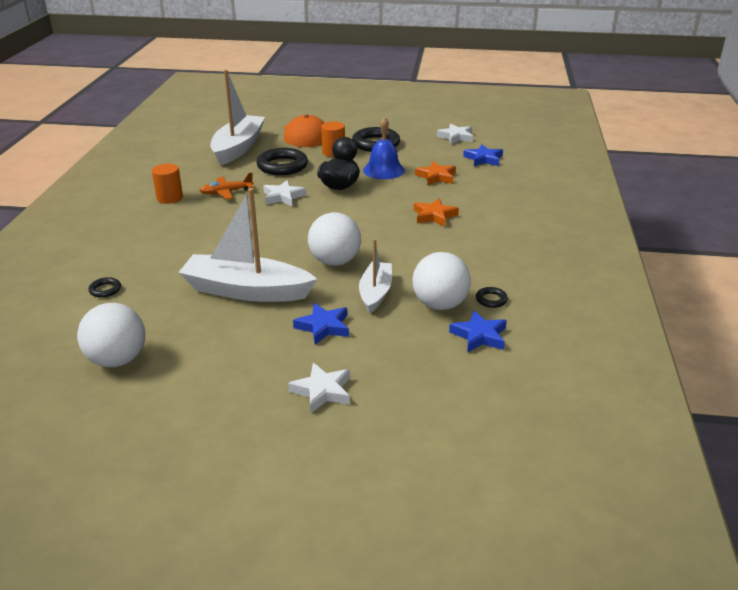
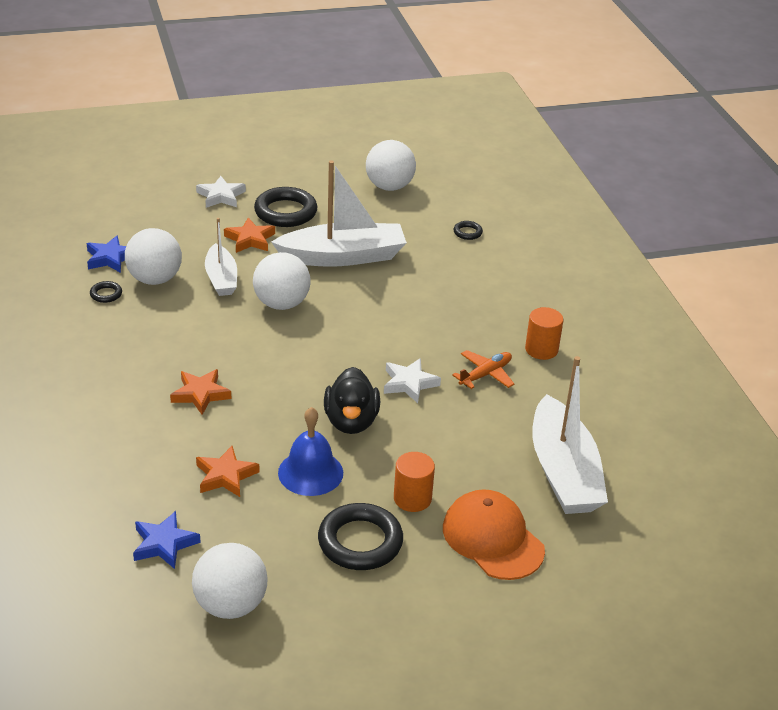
camera: 155 degrees right, 5 degrees up
black ring [257,148,308,175] -> black ring moved to [254,187,317,227]
blue star [293,303,349,345] -> orange star [224,218,275,253]
white star [437,124,473,144] -> white ball [192,543,268,619]

